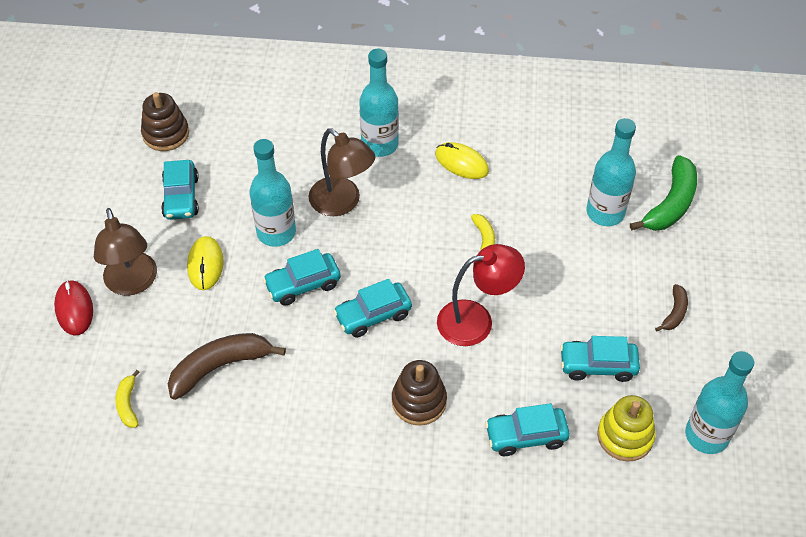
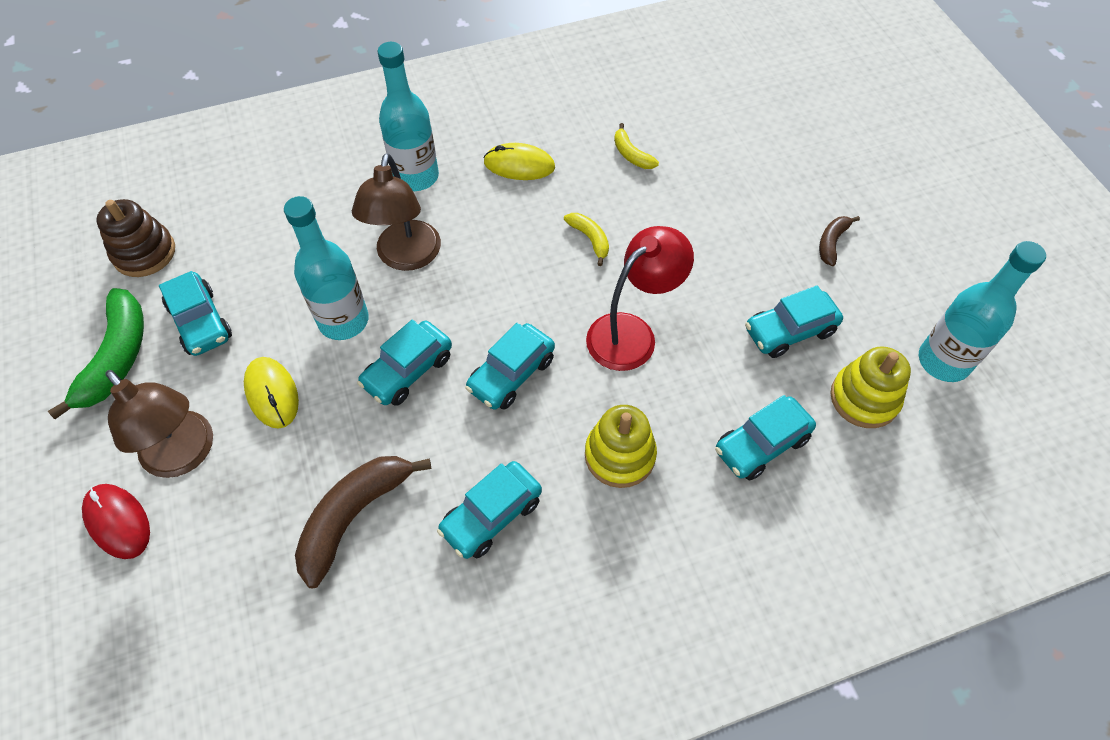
camera: 25 degrees left, 5 degrees up
yellow banana [115,370,139,428] -> yellow banana moved to [614,123,659,169]
brown lamp [309,128,375,216] -> brown lamp turned 75 degrees clockwise [352,153,441,271]
brown stacking toy [392,360,447,425] -> yellow stacking toy [585,405,657,488]
turquoise bottle [586,118,636,226] -> none
green banana [630,155,697,231] -> green banana moved to [48,288,144,419]
brown banana [655,284,688,331] -> brown banana turned 150 degrees counterclockwise [819,216,860,266]
none -> turquoise car [437,461,542,559]

